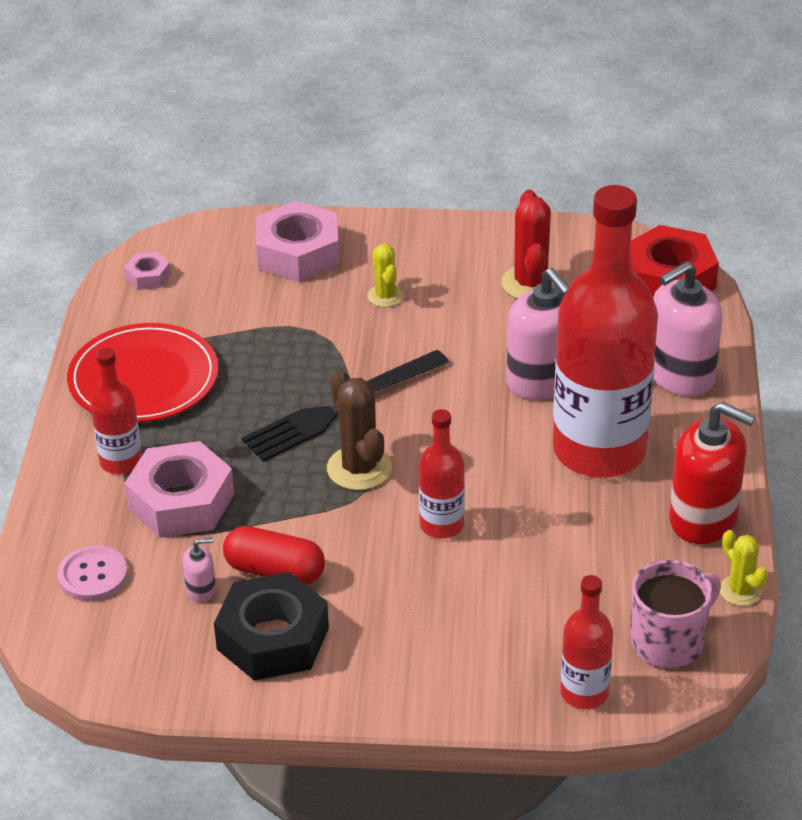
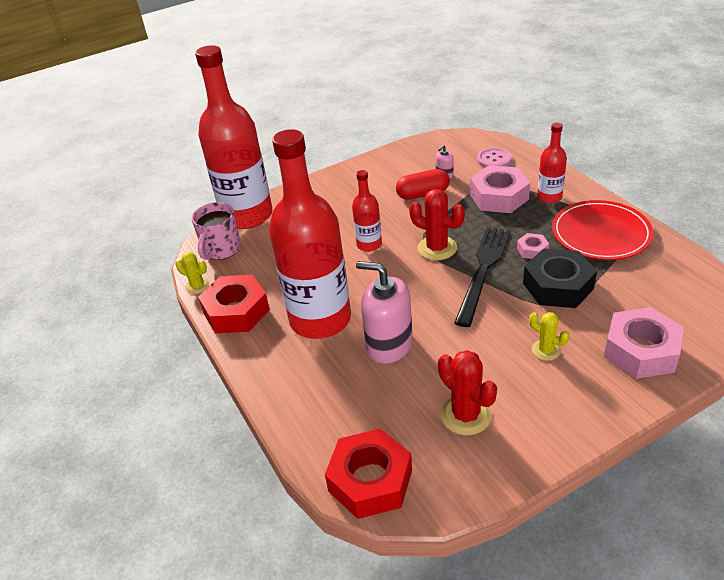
camera: 150 degrees right, 0 degrees up
pink nut [124,252,171,290] -> pink nut moved to [517,233,549,259]
black nut [214,572,329,681] -> black nut moved to [523,248,597,308]
brown cactus [327,370,392,490] -> red cactus [409,189,465,260]
red bottle [560,575,613,709] -> red bottle [195,45,273,229], size x2.19
pink soap dispenser [653,261,723,397] -> none
red soap dispenser [669,402,755,544] -> red nut [198,274,270,333]

